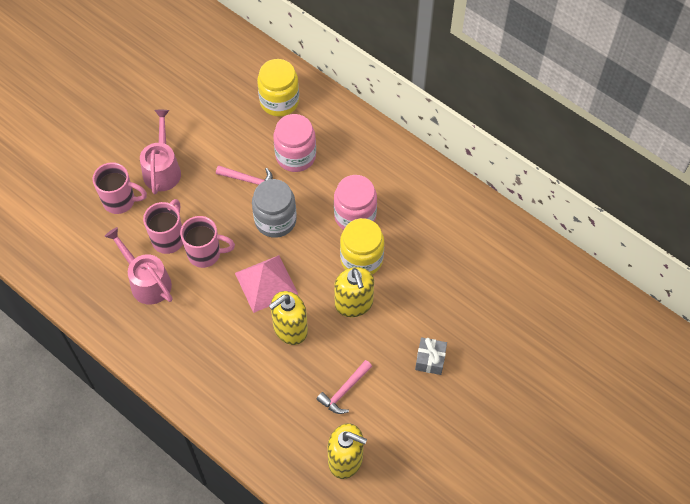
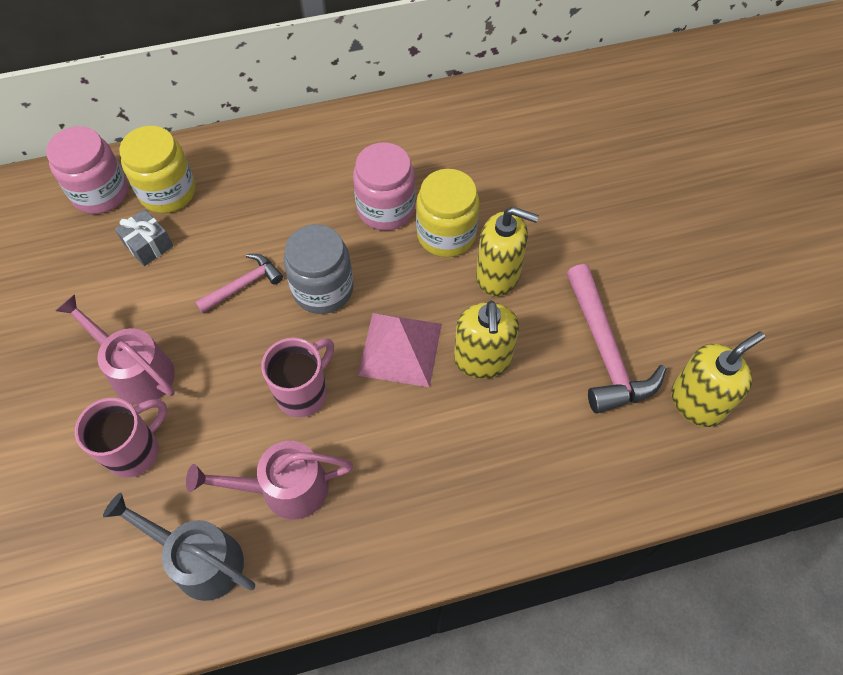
camera: 55 degrees left, 0 degrees up
pink mug [143,199,183,254] -> none
pink jar [273,114,316,172] -> pink jar moved to [46,126,128,214]
pink hammer [316,360,372,414] -> pink hammer [566,264,666,414], size x1.74
grey gift [415,337,447,375] -> grey gift moved to [115,209,173,266]
none -> grey watering can [103,493,255,601]

